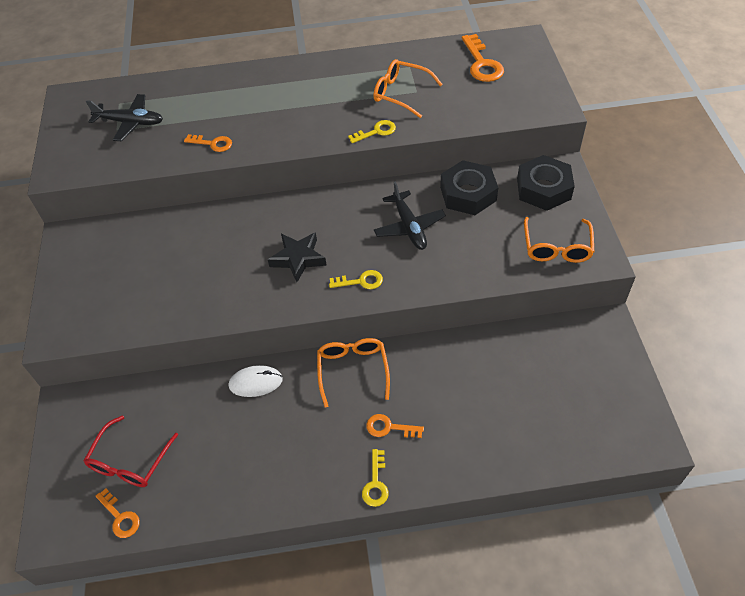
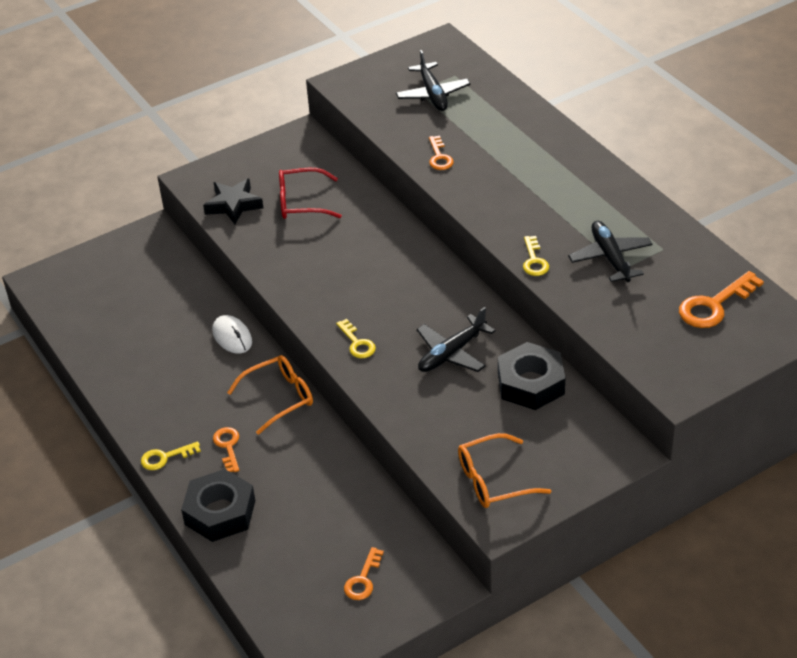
camera: 65 degrees right, 10 degrees down
red glasses [84,415,178,487] -> red glasses moved to [279,168,342,219]
orange key [95,488,140,538] -> orange key moved to [344,547,384,600]
black star [268,232,327,282] -> black star moved to [203,178,263,224]
yellow key [348,120,396,143] -> yellow key turned 45 degrees clockwise [523,236,549,276]
orange glasses [374,59,443,118] -> black plane [568,221,652,282]
black nut [517,155,575,211] -> black nut moved to [181,469,255,542]

